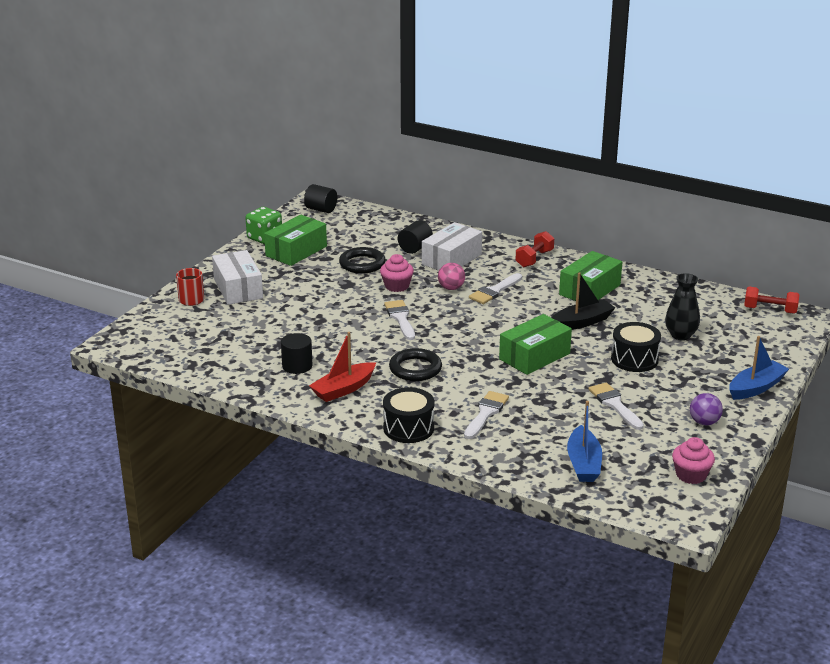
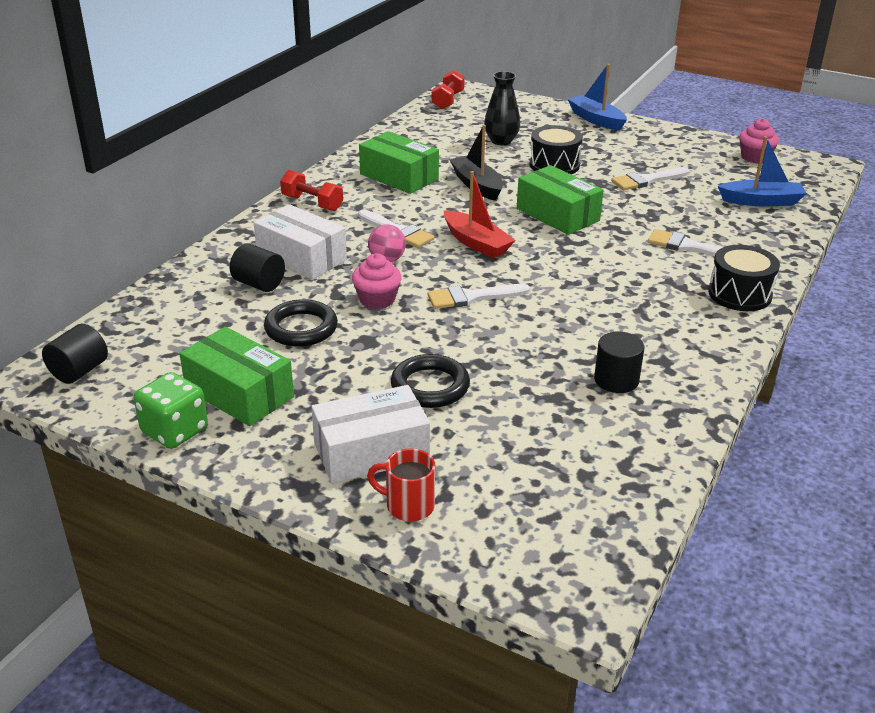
camera: 90 degrees left, 5 degrees up
red boat [309,332,376,402] -> red boat moved to [444,171,515,258]
black ring [389,348,442,381] -> black ring moved to [391,354,470,408]
purple ball [690,393,723,425] -> none

